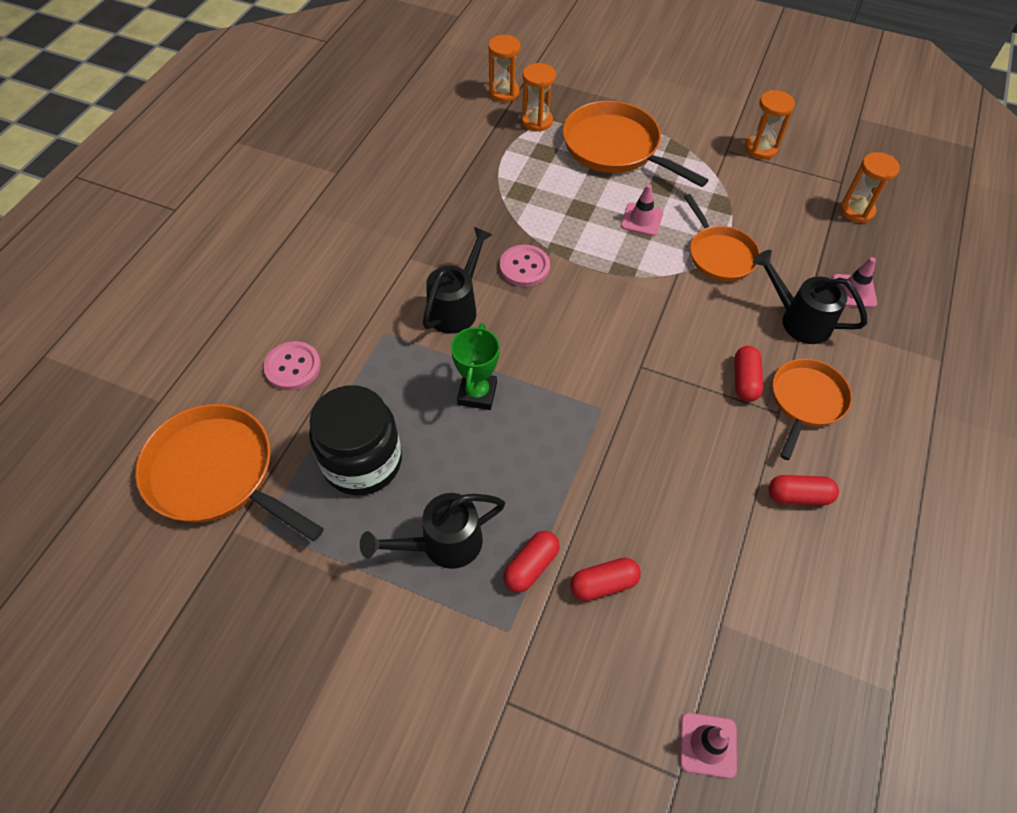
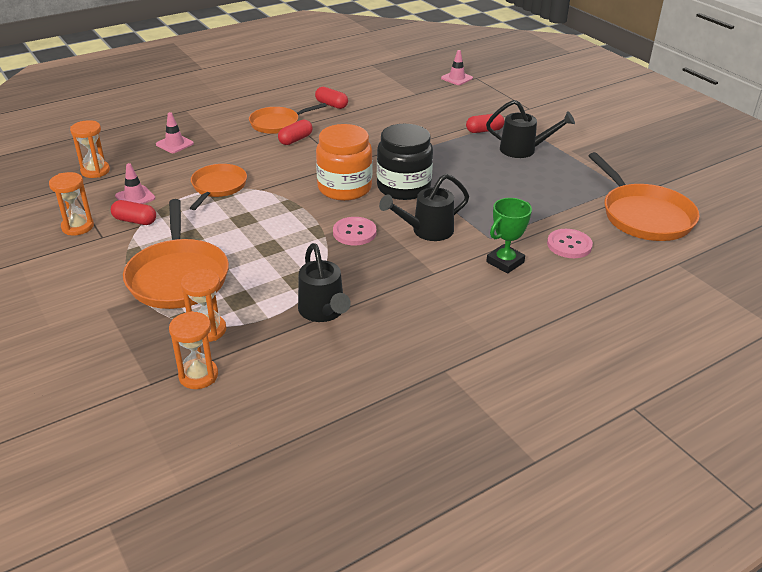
camera: 145 degrees left, 20 degrees down
black jar [309,385,402,495] -> black jar moved to [377,124,433,200]
green trophy [451,324,500,410] -> green trophy moved to [486,198,532,274]
red capsule [570,558,641,601] -> red capsule moved to [111,200,156,225]
pink traffic cone [621,184,663,236] -> pink traffic cone moved to [115,163,155,204]
black watering can [753,250,867,344] -> black watering can moved to [298,243,351,322]
none -> orange jar [316,124,372,201]

